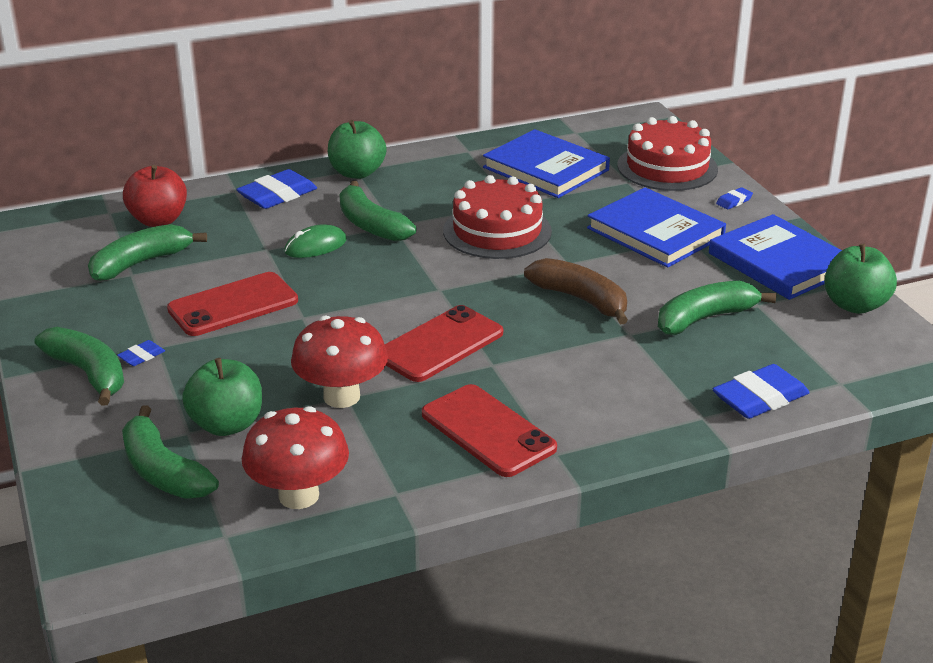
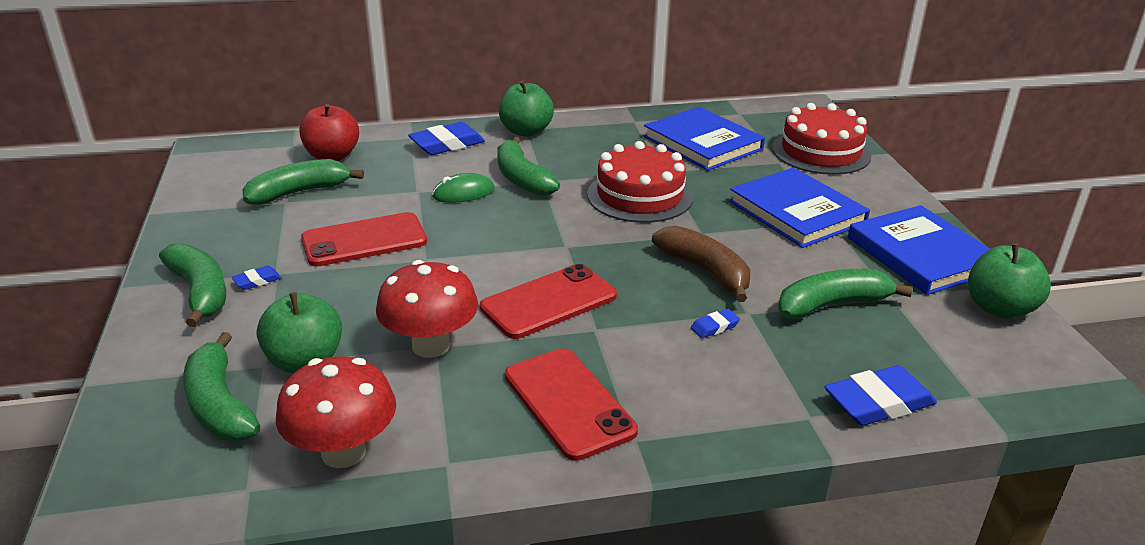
camera: 10 degrees right, 0 degrees up
blue eraser [716,187,753,210] -> blue eraser moved to [691,309,740,338]

